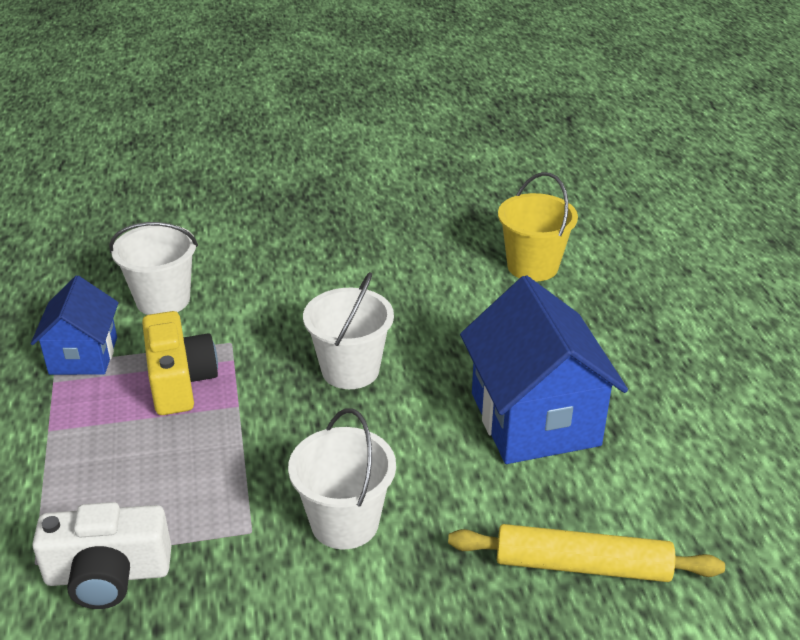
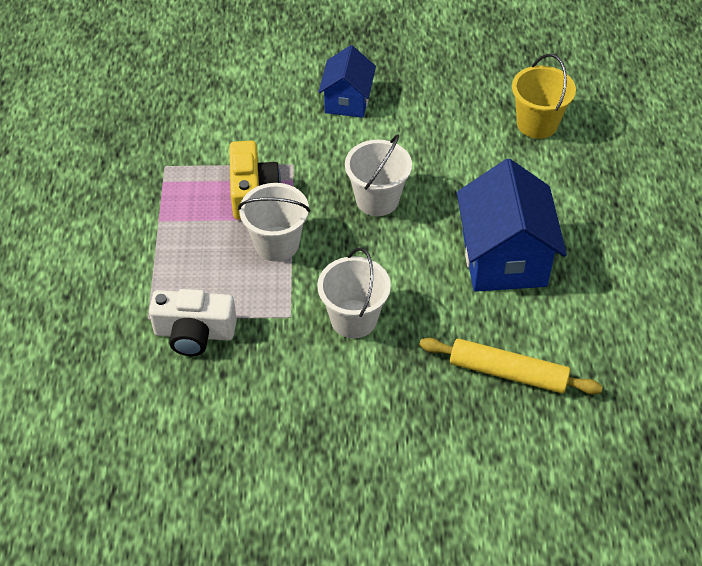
camera: 10 degrees right, 15 degrees up
blue house [31,276,119,375] -> blue house moved to [318,45,376,118]
white bucket [109,222,198,315] -> white bucket moved to [238,183,310,262]

